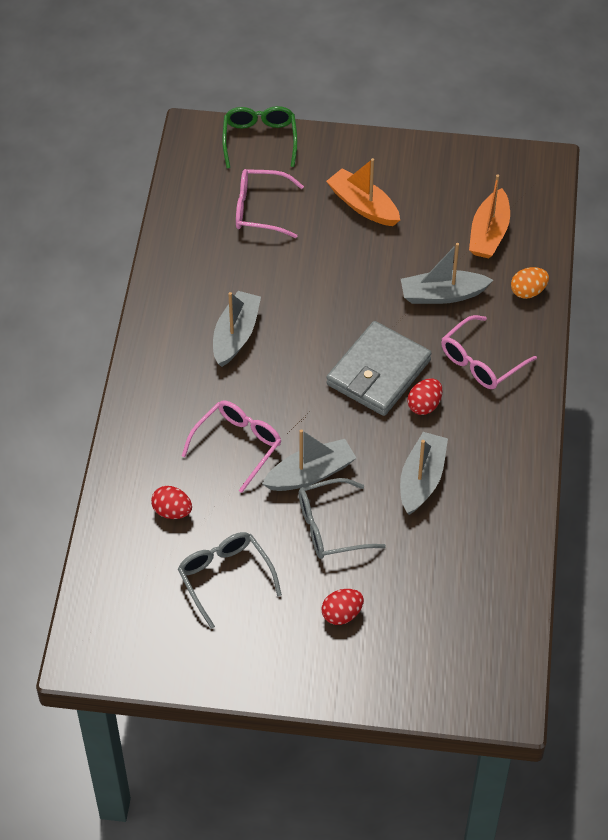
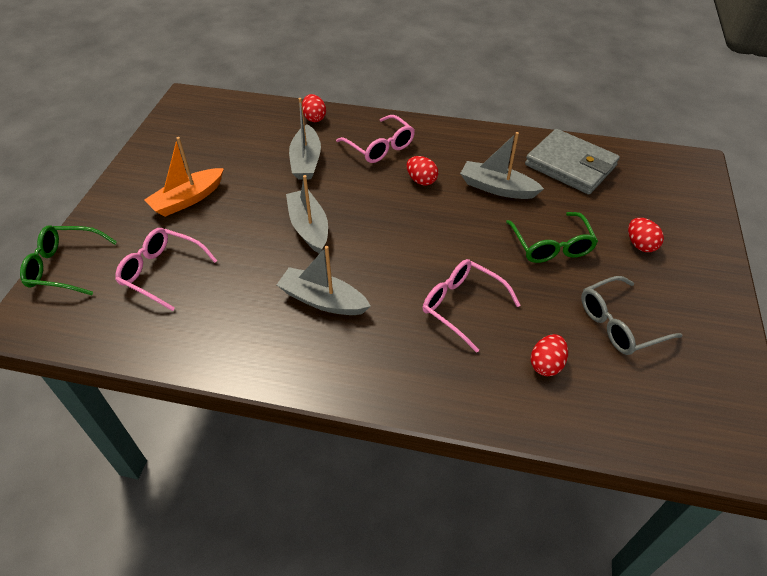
camera: 85 degrees left, 5 degrees down
pink glasses [236,169,304,238] -> pink glasses turned 105 degrees clockwise [115,228,217,311]
grey boat [262,429,356,491] -> grey boat moved to [286,175,328,254]
grey glasses [299,478,386,559] -> green glasses [506,212,598,263]
grey wallet [326,321,432,416] -> grey wallet moved to [525,129,620,194]
orange boat [469,174,510,259] -> none
orange egg [511,267,549,299] -> red egg [302,94,326,122]

